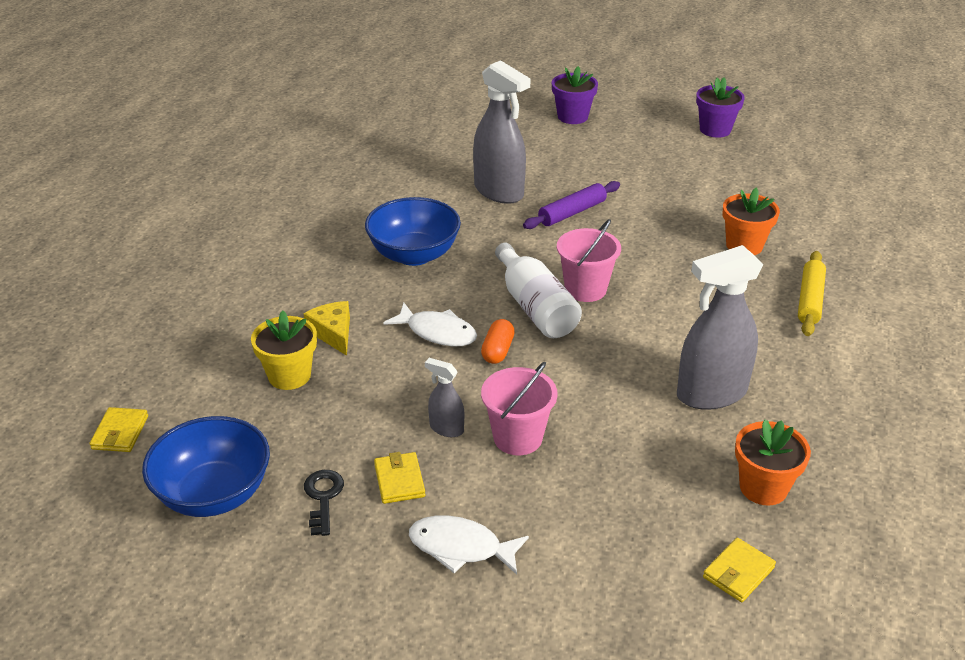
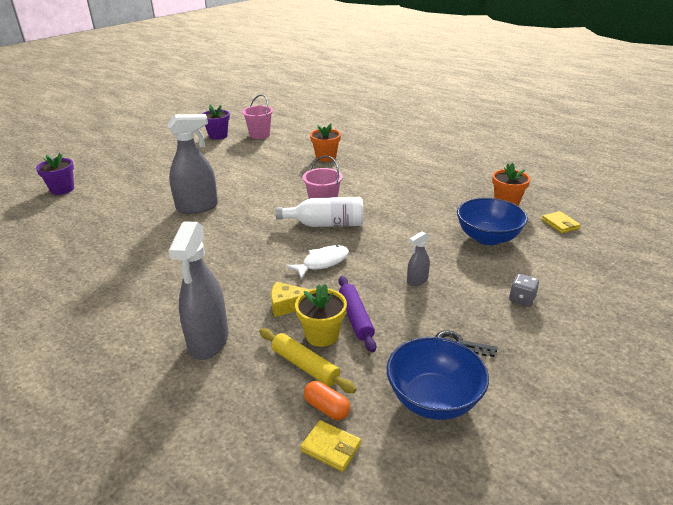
camera: 65 degrees left, 5 degrees down
blue bowl [365,197,461,266] -> blue bowl moved to [457,198,528,245]
yellow wallet [374,452,425,504] -> none
white fish [409,515,529,575] -> grey dice [509,274,539,307]
orange capsule [481,319,515,364] -> orange capsule moved to [304,381,350,420]
pink bucket [481,362,558,455] -> pink bucket moved to [242,94,273,139]
purple rolling pin [523,181,620,229] -> purple rolling pin moved to [338,276,376,352]
purple flower pot [552,66,598,124] -> purple flower pot moved to [36,153,74,195]
grey spray bottle [677,245,763,410] -> grey spray bottle moved to [168,221,228,360]
yellow rolling pin [798,251,826,336] -> yellow rolling pin moved to [259,328,356,393]

